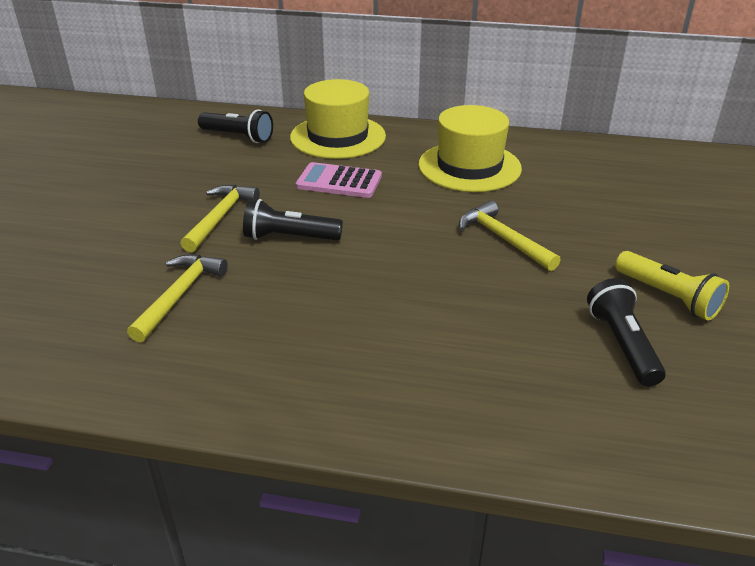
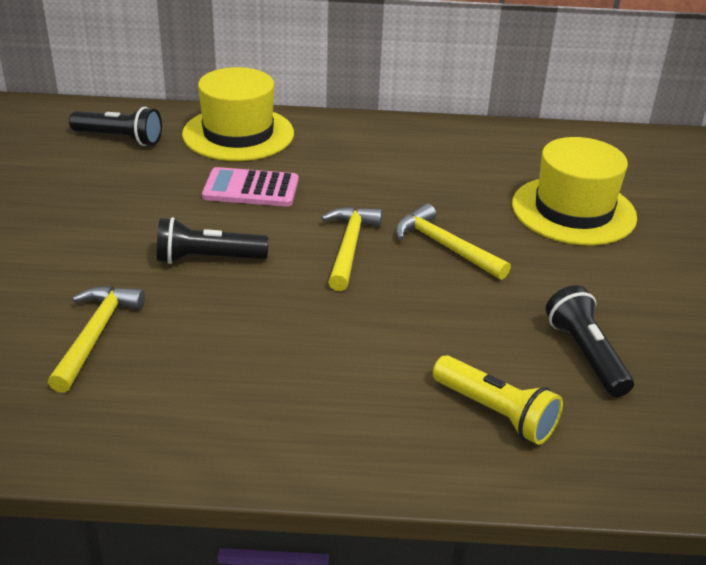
camera: 10 degrees left, 0 degrees up
yellow hammer [181,184,260,252] -> yellow hammer moved to [321,207,382,291]
yellow hat [418,105,522,192] -> yellow hat moved to [512,137,637,246]
yellow flashlight [615,251,729,321] -> yellow flashlight moved to [433,355,563,445]

